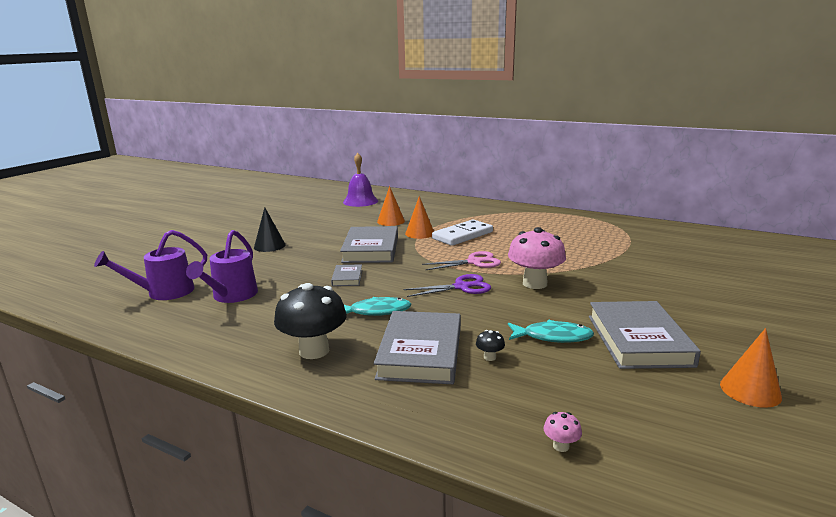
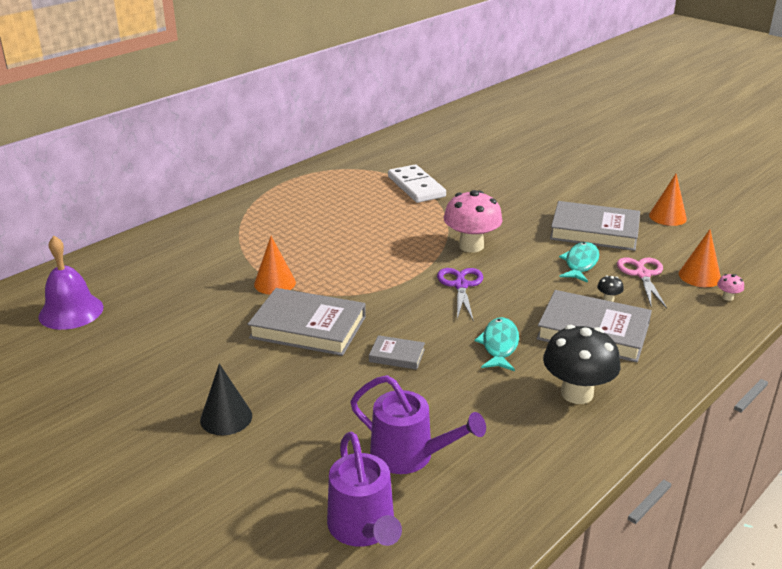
camera: 75 degrees left, 10 degrees up
orange cone [377,186,405,226] -> orange cone moved to [679,229,721,287]
pink scissors [422,251,501,271] -> pink scissors moved to [617,258,667,309]
white domino [432,220,493,246] -> white domino moved to [388,165,446,203]

